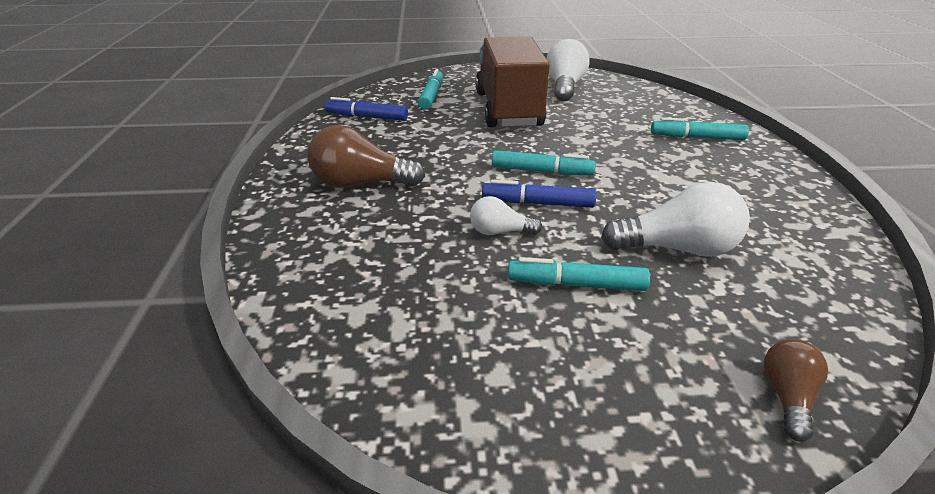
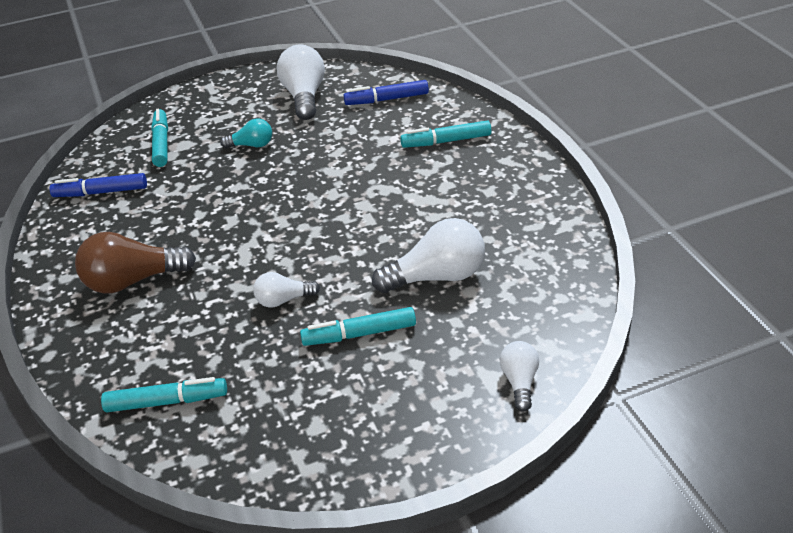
camera: 15 degrees left, 5 degrees up
brown truck [476,36,550,128] -> turquoise light bulb [220,118,272,149]
blue marker [482,179,596,208] -> blue marker moved to [344,80,429,105]
turquoise marker [492,150,596,175] -> turquoise marker moved to [101,377,227,412]
brown light bulb [764,339,828,442] -> white light bulb [500,341,539,412]

